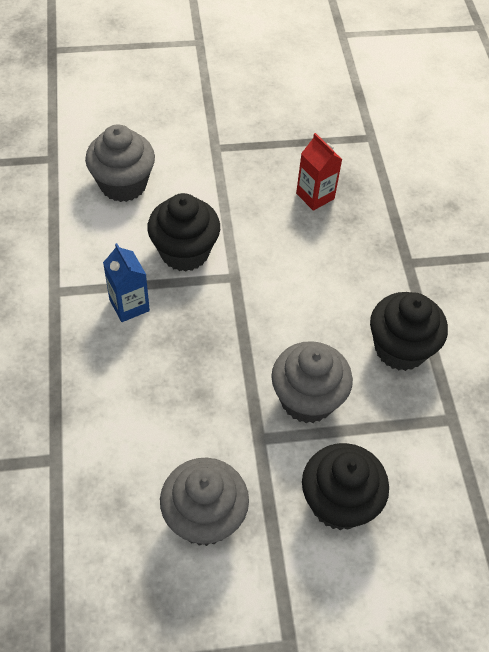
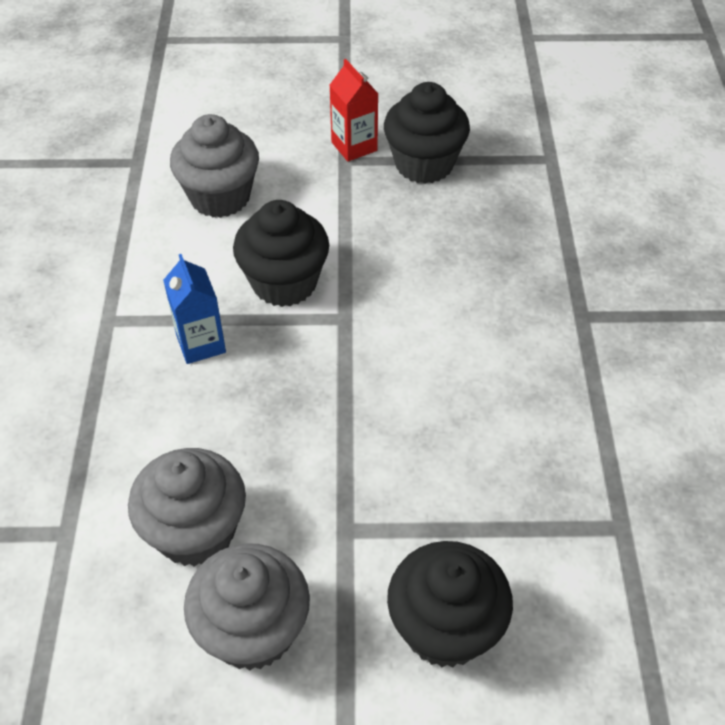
camera: 10 degrees right, 5 degrees down
grey cupcake [271,341,353,423] -> grey cupcake moved to [128,448,246,567]
red carton [296,133,342,211] -> red carton moved to [330,59,378,162]
black cupcake [370,292,448,371] -> black cupcake moved to [384,82,470,184]

